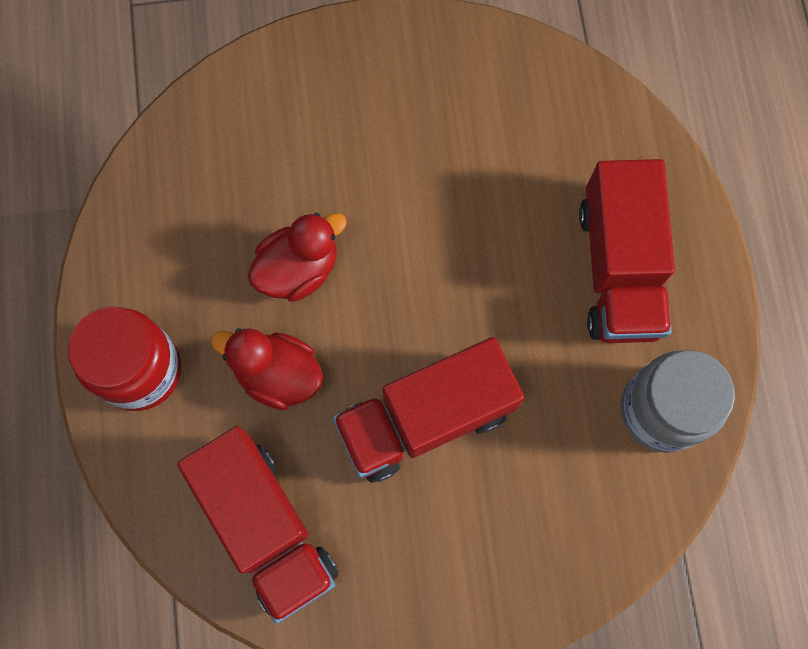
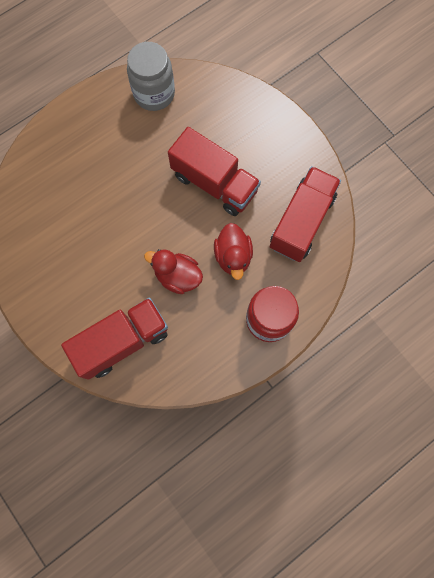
camera: 120 degrees left, 0 degrees up
red truck [579,159,675,343] -> red truck moved to [61,297,168,380]

